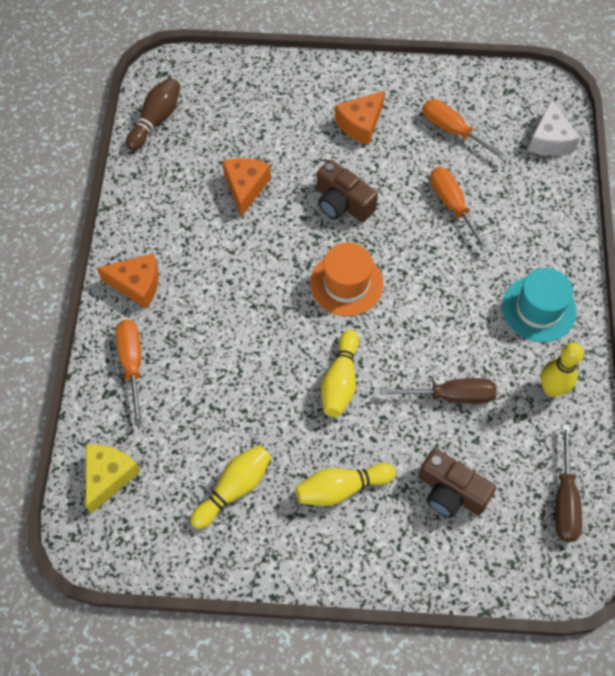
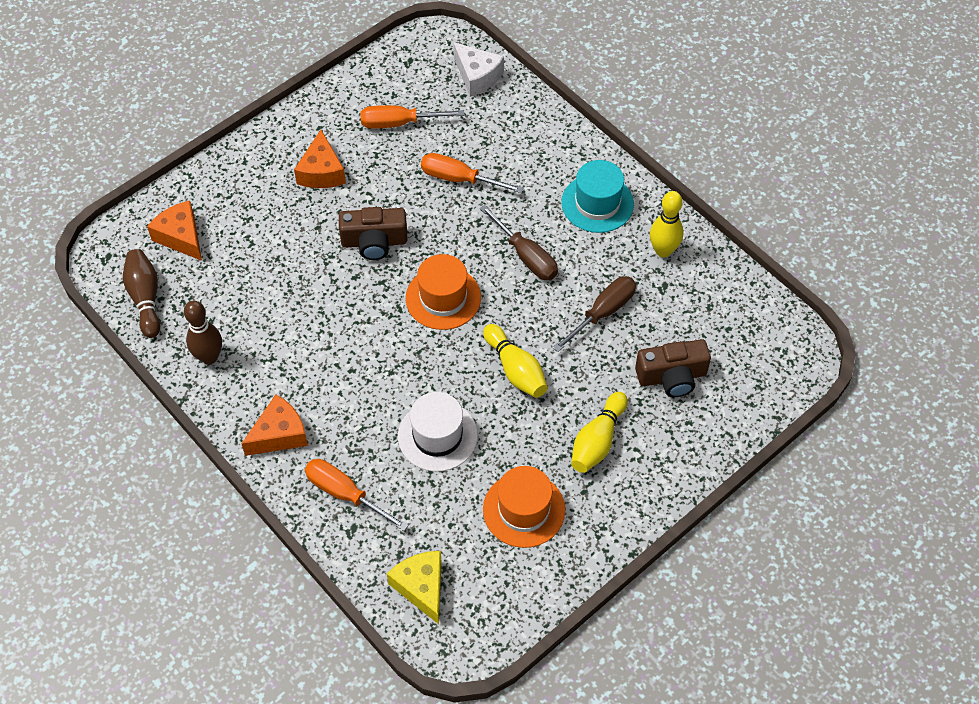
camera: 45 degrees left, 5 degrees down
yellow bowling pin [190,445,272,529] -> orange hat [483,466,565,548]
orange cheese [222,158,271,217] -> orange cheese moved to [147,201,202,261]
brown screwdriver [555,424,582,542] -> brown screwdriver moved to [480,205,558,280]
none -> brown bowling pin [184,301,222,364]
none -> white hat [398,392,478,472]

